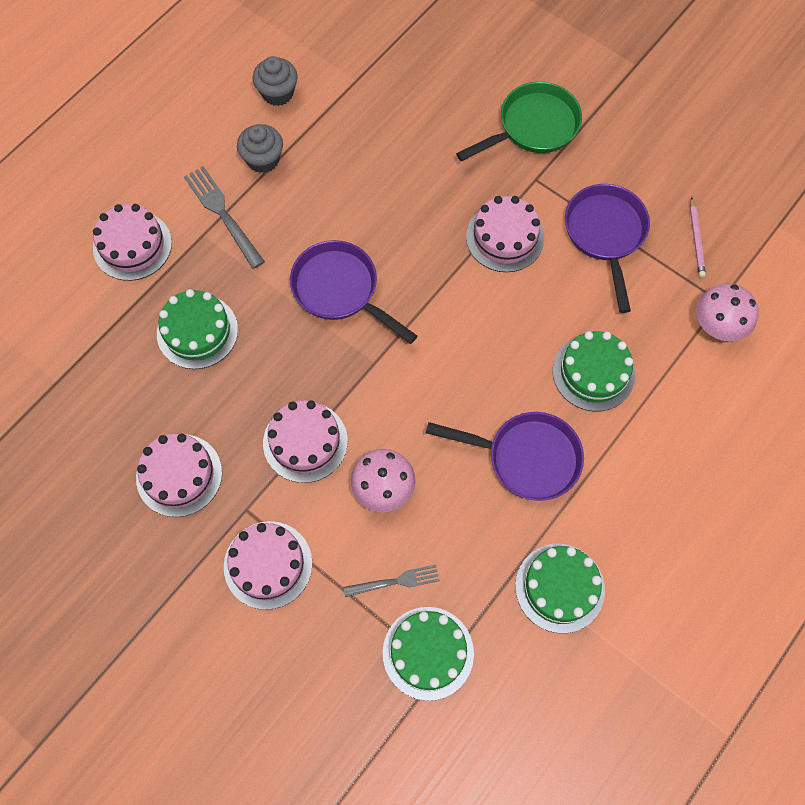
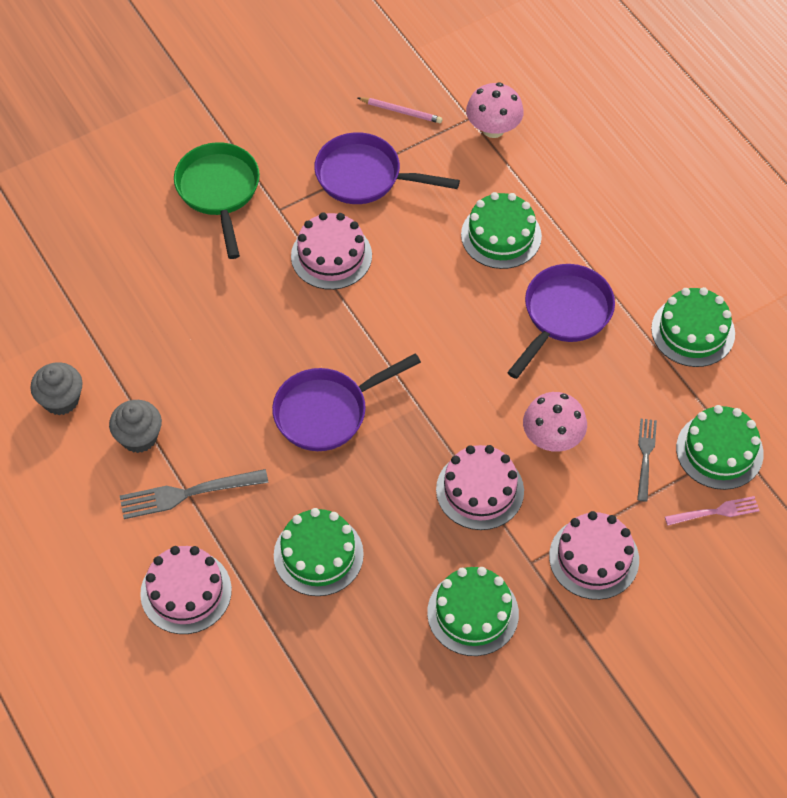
camera: 70 degrees left, 10 degrees down
pink cake [136,434,222,517] -> green cake [427,567,519,656]
none -> pink fork [665,496,760,526]

